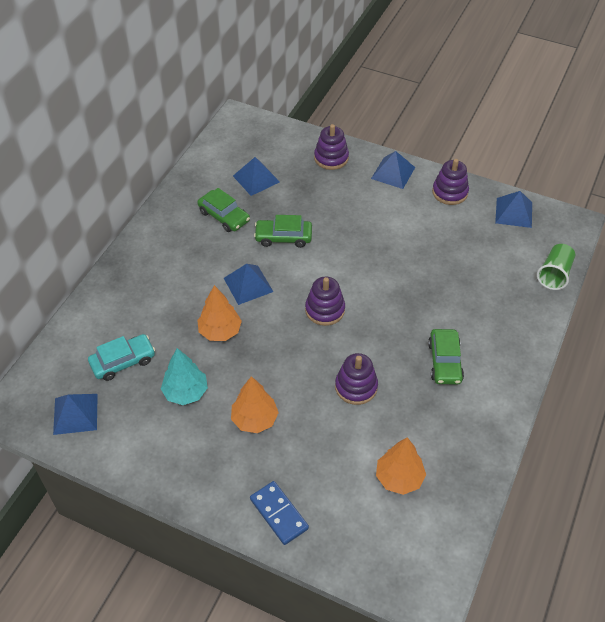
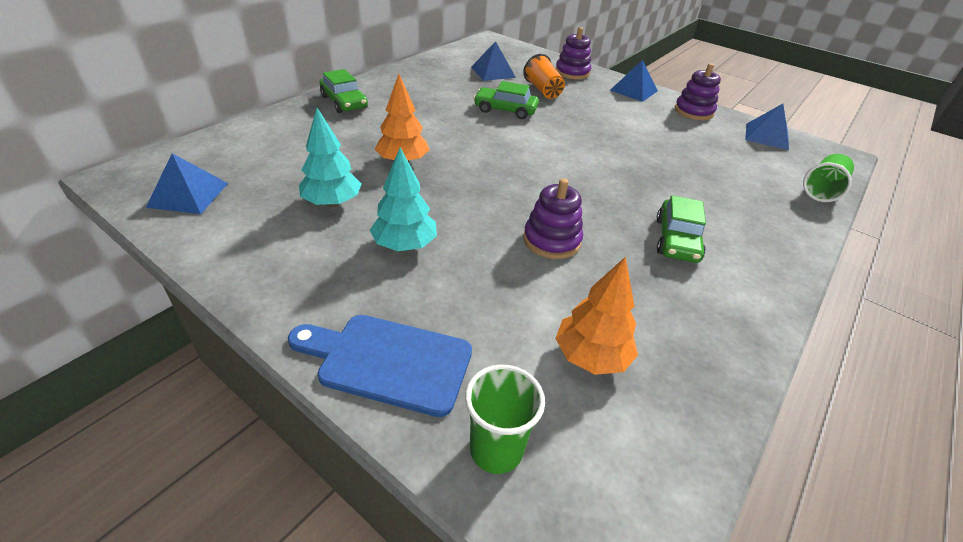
camera: 10 degrees right, 10 degrees down
turquoise car [88,334,155,381] -> none
green car [197,188,250,232] -> green car moved to [320,69,368,113]
blue pyramid [224,264,273,305] -> none
orange tree [231,376,279,433] -> turquoise tree [370,147,437,251]
blue domino [250,481,309,545] -> blue cutting board [288,315,472,417]
purple stacking toy [305,277,345,326] -> none
none -> green cup [465,365,545,474]
none -> orange cup [523,54,565,99]

